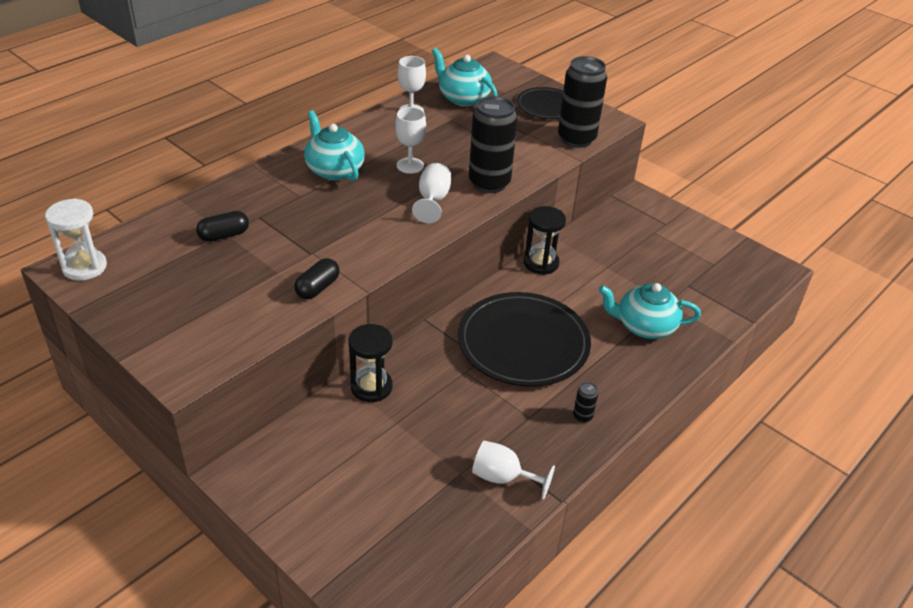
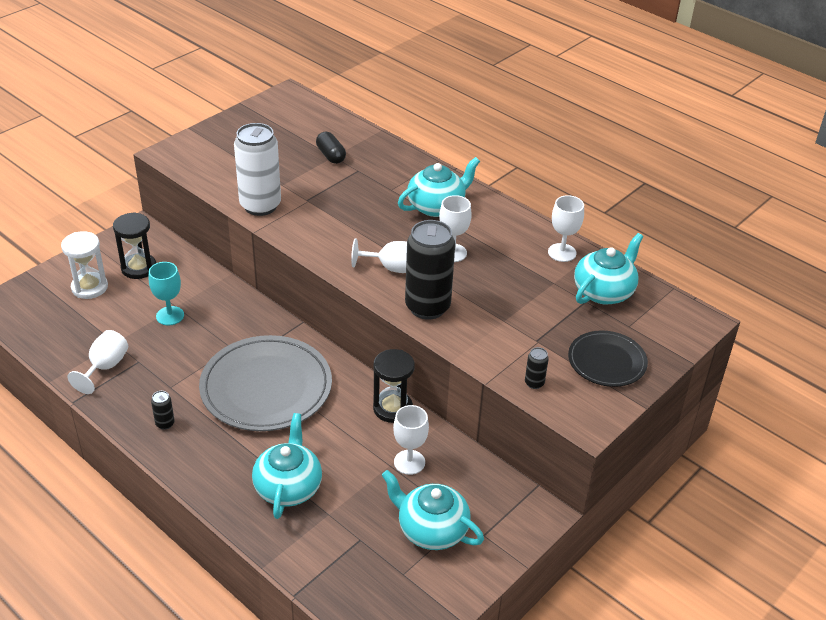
camera: 90 degrees right, 0 degrees up
white hourglass [45,198,107,281] -> white hourglass moved to [61,231,108,299]
black capsule [294,258,340,299] -> white can [234,123,281,216]
black hourglass [348,324,393,402] -> black hourglass moved to [113,212,156,279]
black plate [458,292,591,387] -> grey plate [199,335,332,431]
black can [558,56,607,148] -> black can [525,347,549,389], size x0.41
none -> turquoise goblet [149,262,184,325]
none -> turquoise teapot [382,470,484,550]
none -> white goblet [393,405,429,475]

